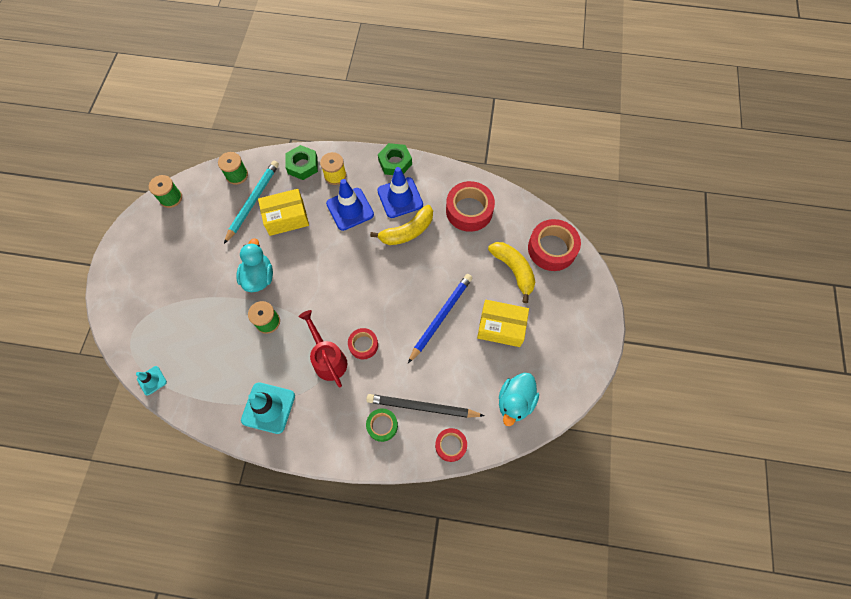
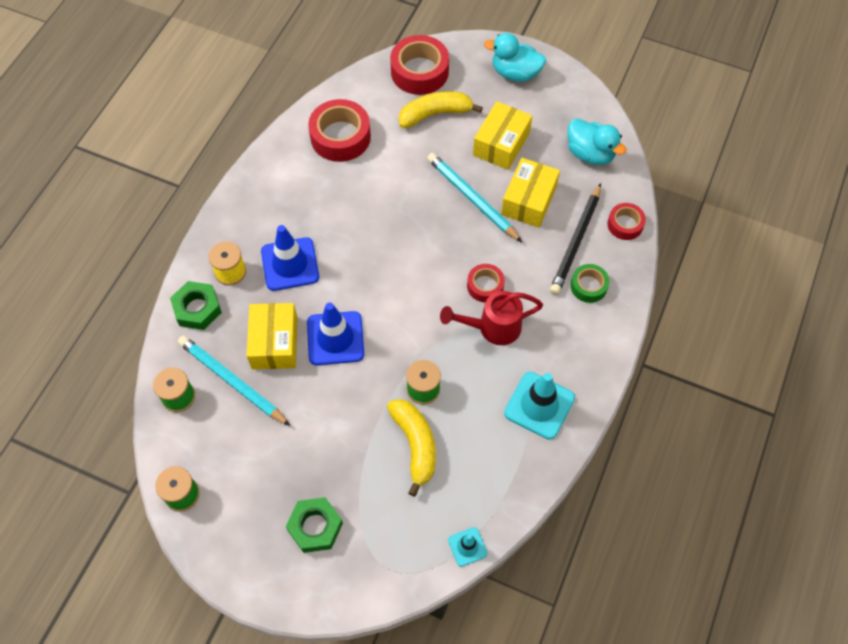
camera: 75 degrees left, 5 degrees down
turquoise duck [236,238,273,292] -> turquoise duck moved to [484,33,546,82]
yellow banana [370,205,433,245] -> yellow banana moved to [387,399,436,496]
blue traffic cone [377,167,423,218] -> blue traffic cone moved to [307,303,364,365]
green nut [378,143,412,175] -> green nut moved to [286,497,343,553]
blue pencil [408,274,472,363] -> turquoise pencil [427,153,522,242]
none -> yellow box [501,158,560,228]

